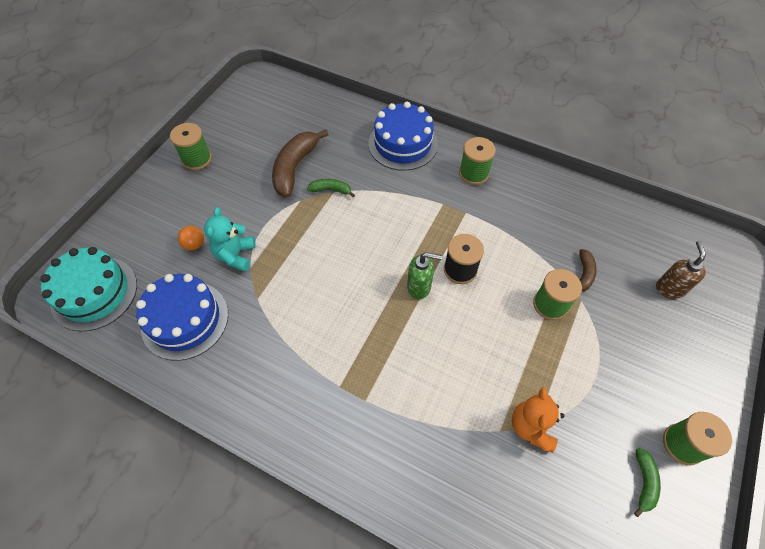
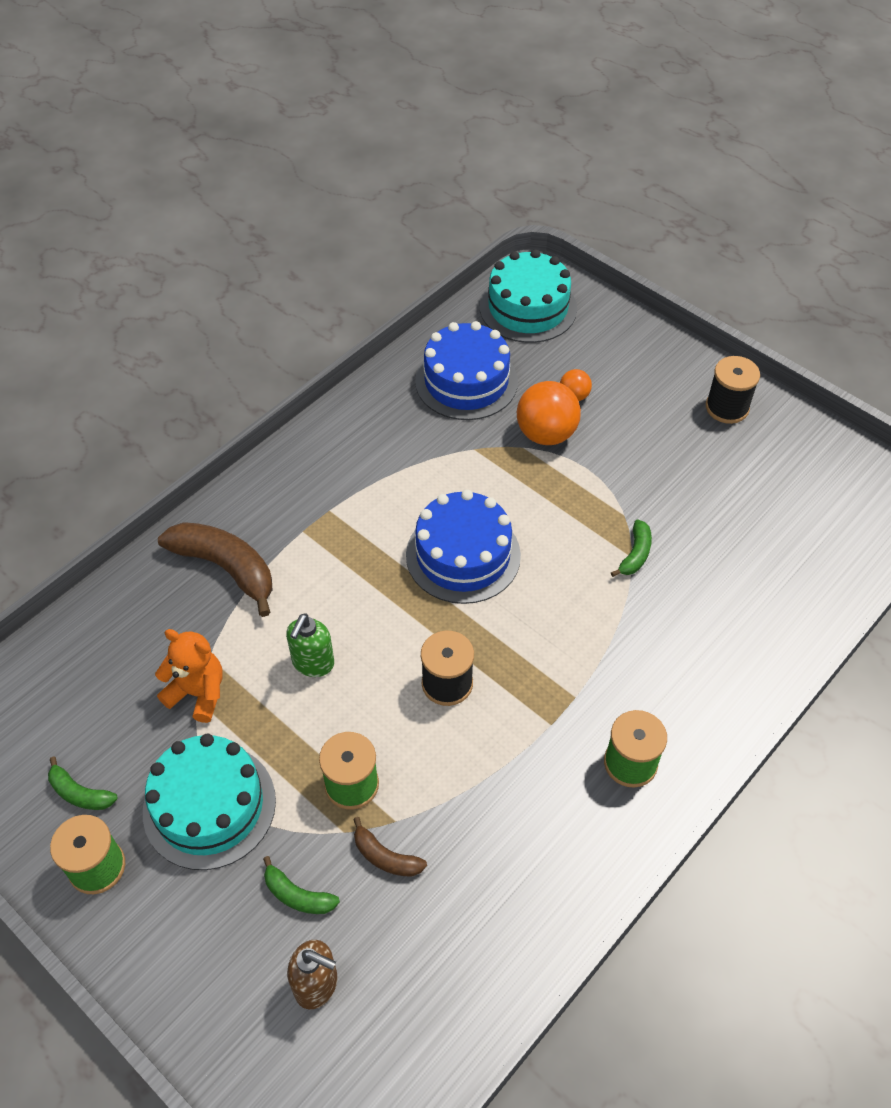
camera: 105 degrees right, 5 degrees down
green spool [170,123,212,170] -> black spool [706,356,760,424]
turquoise teddy bear [204,207,255,272] -> orange ball [517,381,581,445]
brown banana [272,129,329,197] -> brown banana moved to [158,522,273,617]
blue cake [368,102,438,171] -> blue cake moved to [406,490,521,604]
green soap dispenser [407,252,442,299] -> green soap dispenser moved to [286,613,334,677]
none -> turquoise cake [143,734,276,870]
none -> green banana [263,856,340,914]

